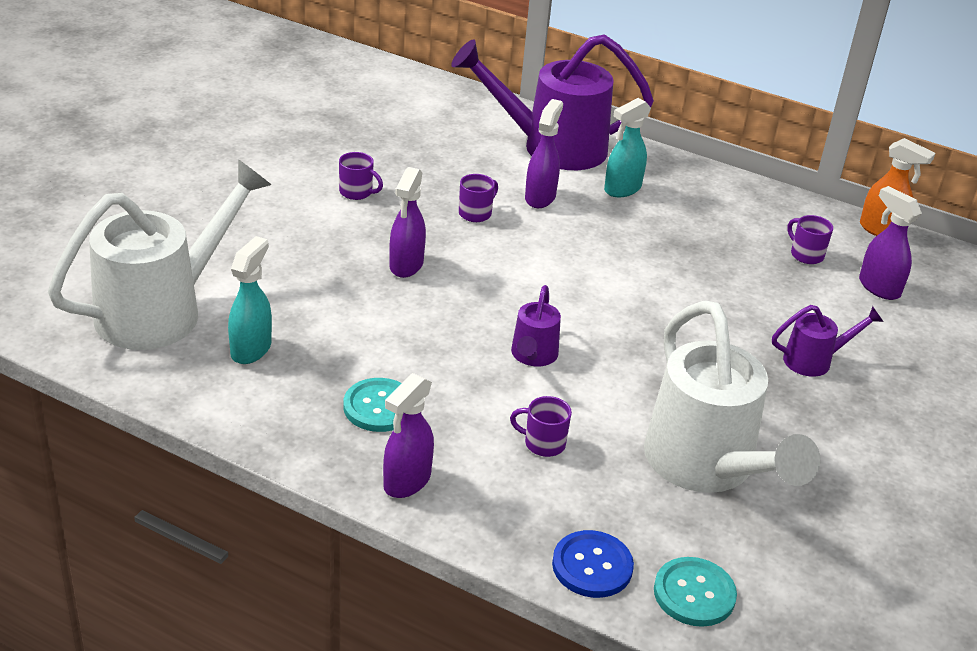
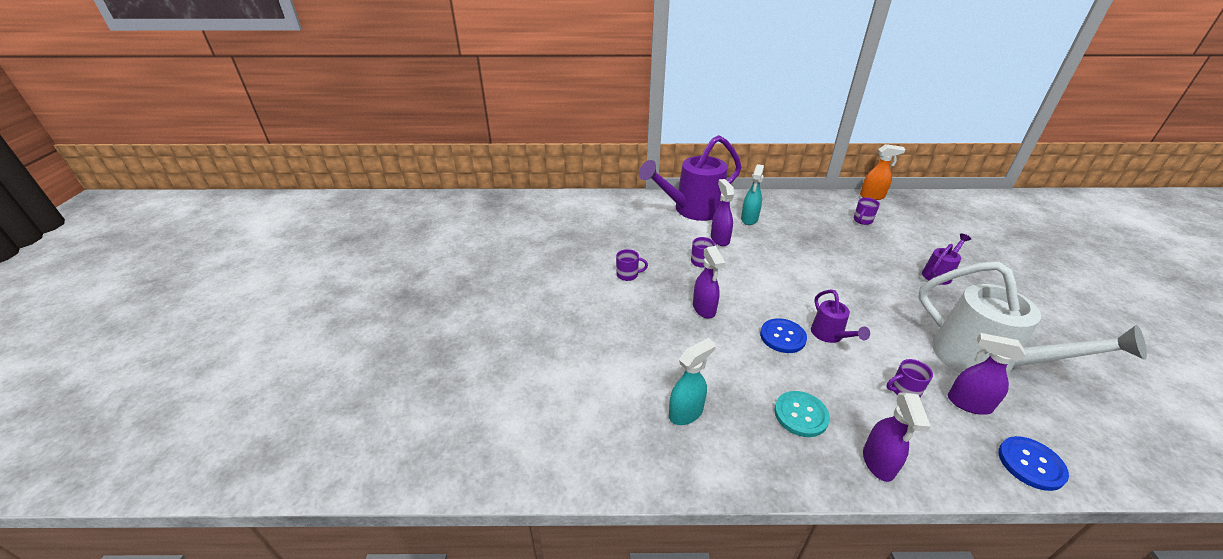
camera: 25 degrees left, 0 degrees up
white watering can [48,159,271,350] -> none
turquoise spray bottle [228,236,272,364] -> turquoise spray bottle turned 60 degrees clockwise [669,338,716,425]
turquoise button [654,557,737,627] -> none
purple mug [787,215,833,264] -> purple mug turned 75 degrees counterclockwise [853,198,880,225]
purple spray bottle [859,186,922,300] -> purple spray bottle moved to [948,333,1025,415]
none -> blue button [760,318,807,353]

